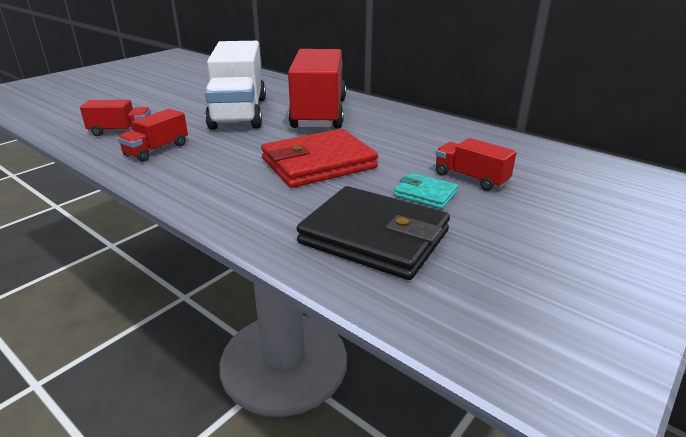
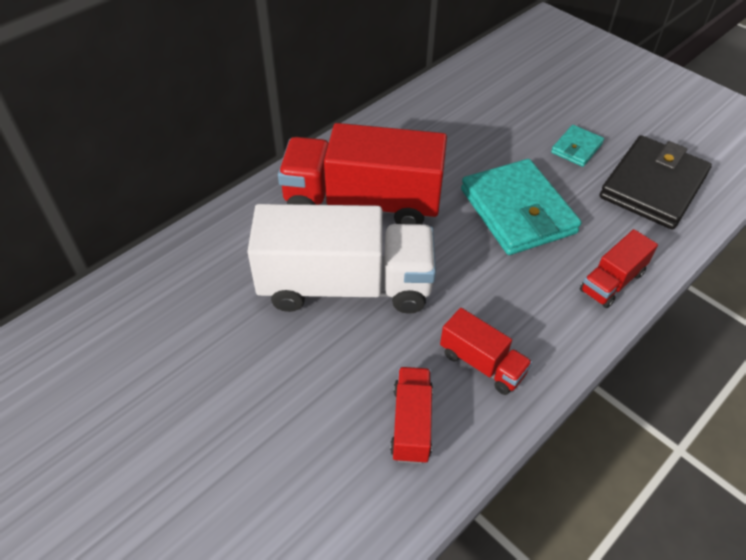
camera: 85 degrees left, 20 degrees up
red wallet [261,129,378,188] -> turquoise wallet [461,159,582,255]
red truck [436,138,517,191] -> red truck moved to [580,229,658,308]

